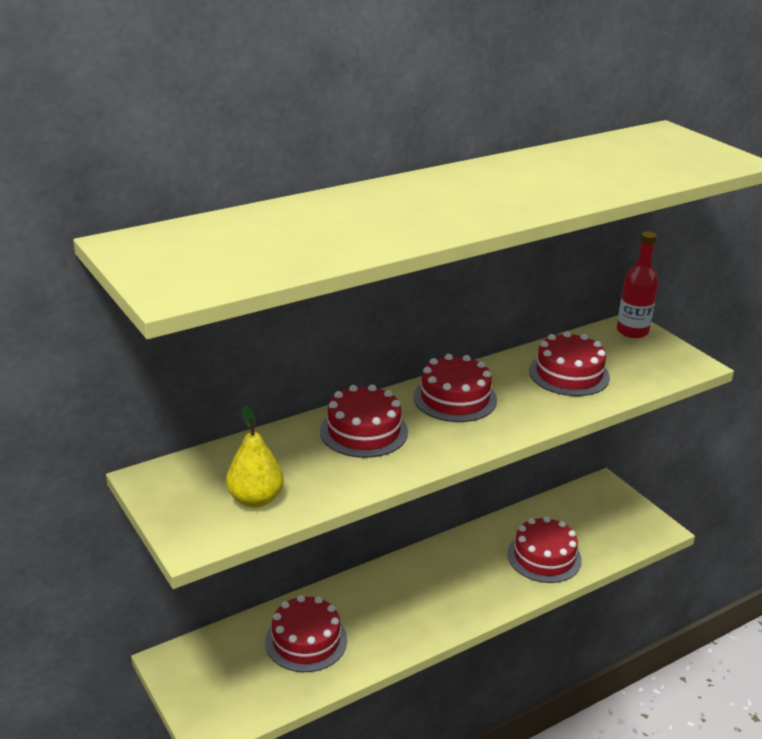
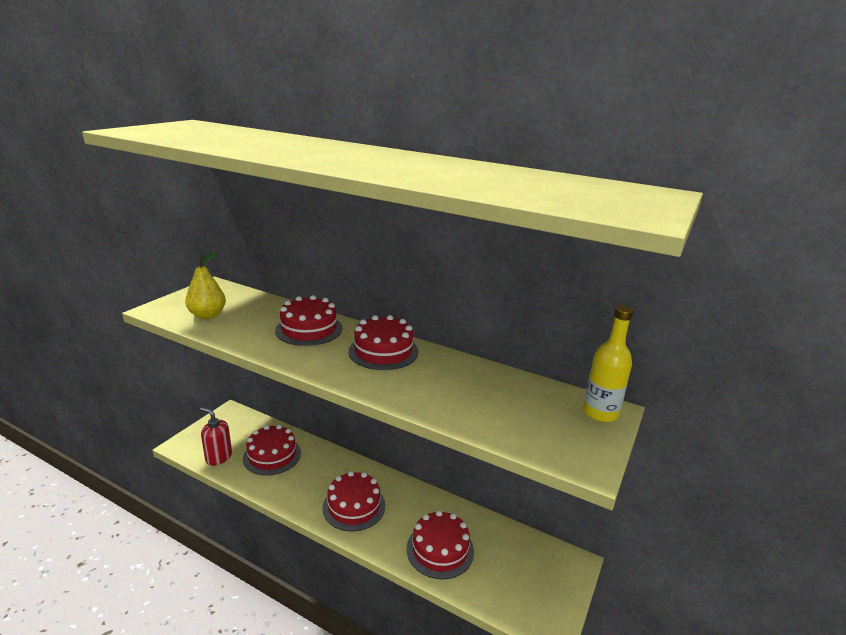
camera: 60 degrees right, 5 degrees down
red cake [529,331,610,396] -> red cake moved to [322,471,385,531]
red bottle [617,231,658,338] -> yellow bottle [583,306,633,422]
none -> red soap dispenser [200,407,232,466]

